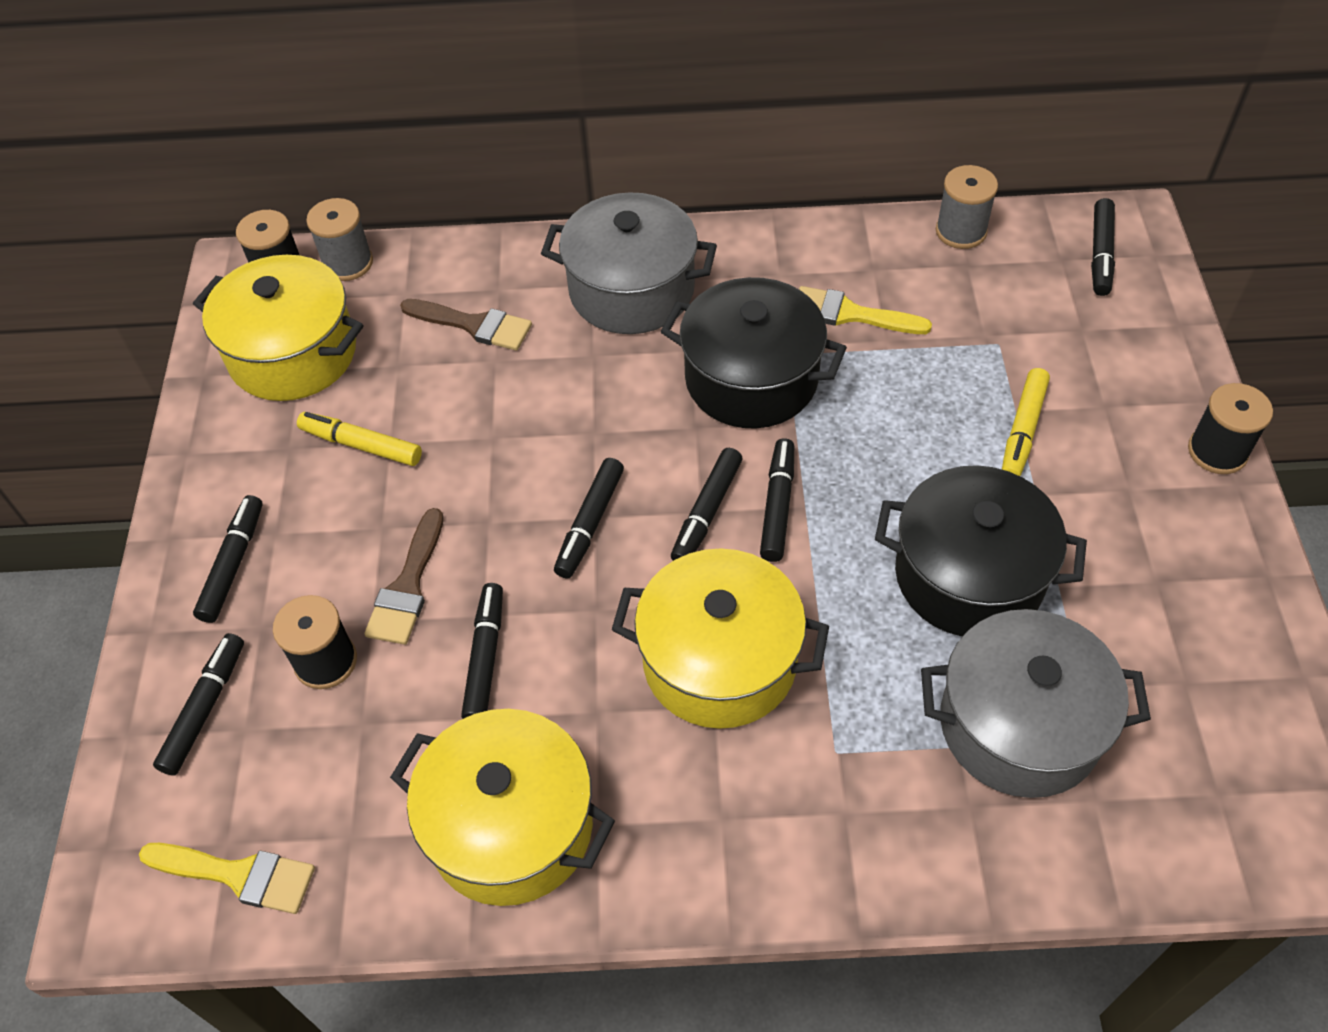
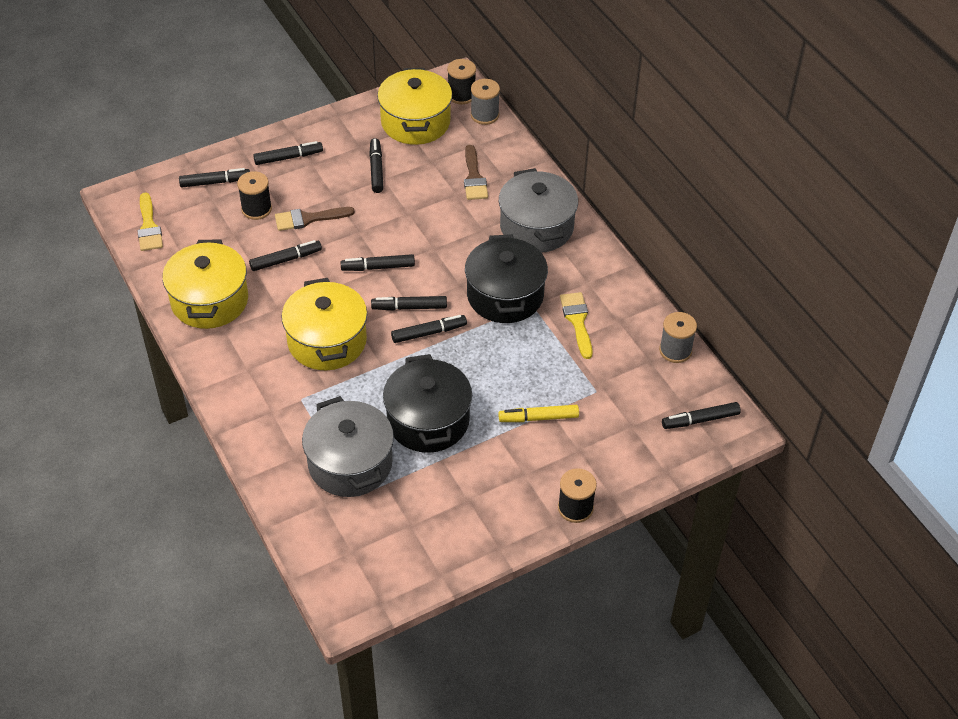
camera: 60 degrees right, 5 degrees down
yellow marker [297,412,422,466] -> black marker [369,138,384,193]

